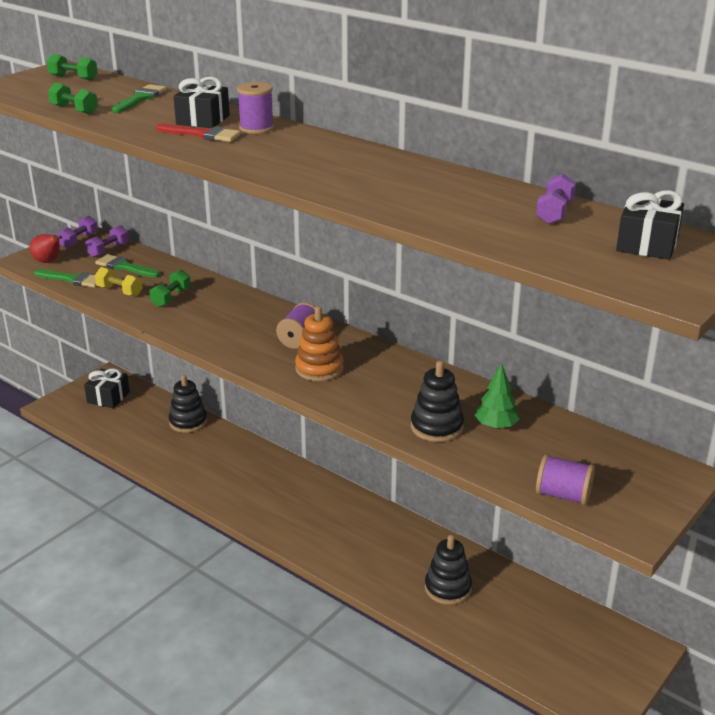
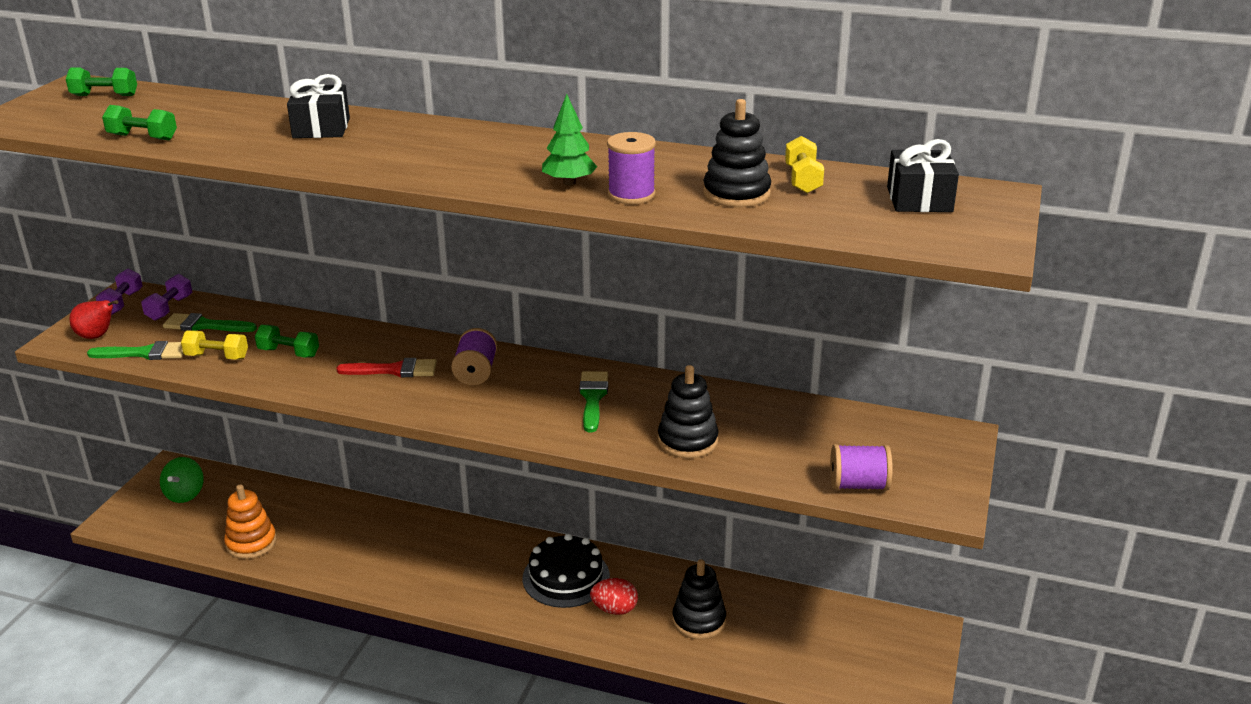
camera: 20 degrees left, 0 degrees up
black gift [84,368,130,408] -> green spinning top [160,457,204,503]
green brush [112,84,167,113] -> green brush moved to [579,371,608,432]
green dumbbell [149,270,191,307] -> green dumbbell turned 75 degrees counterclockwise [255,325,319,358]
red brush [156,124,241,142] -> red brush moved to [336,358,437,377]
black stacking toy [169,375,207,433] -> black stacking toy moved to [703,99,771,207]
purple spool [237,82,274,134] -> purple spool moved to [607,132,656,204]
orange stacking toy [295,306,344,381] -> orange stacking toy moved to [224,484,276,559]
green tree [475,363,520,429] -> green tree moved to [542,94,597,186]
purple dumbbell [536,174,576,224] -> yellow dumbbell [785,136,824,193]
none -> black cake [523,534,610,608]
none -> red egg [590,578,638,615]

